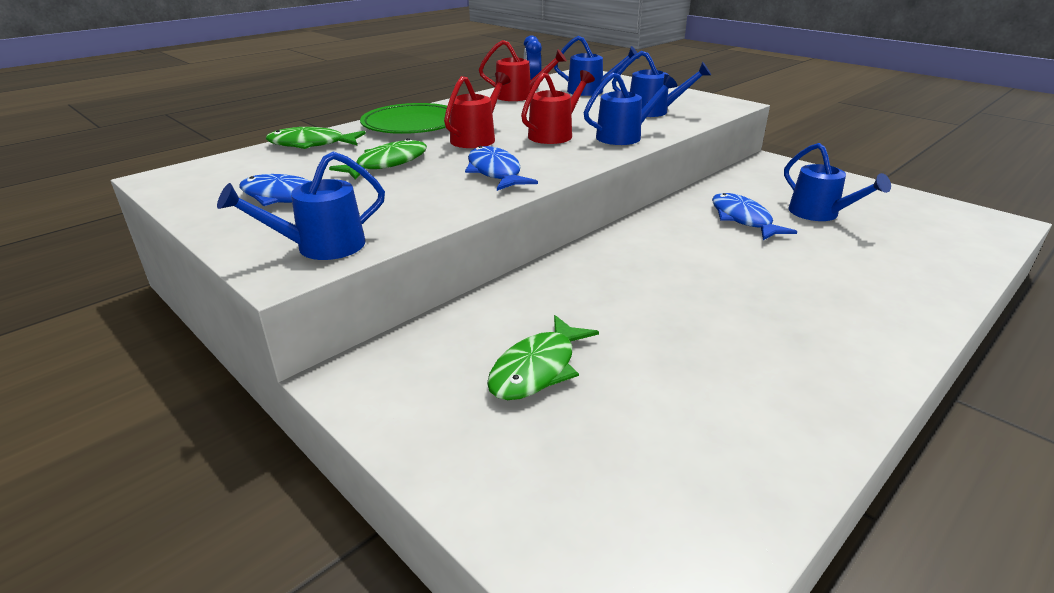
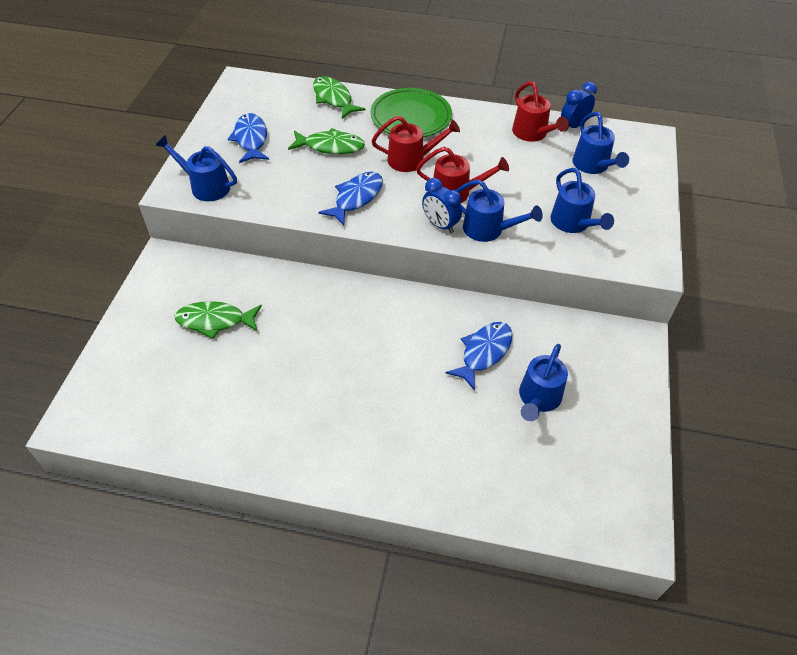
camera: 55 degrees right, 20 degrees up
none -> blue clock [422,178,462,233]

